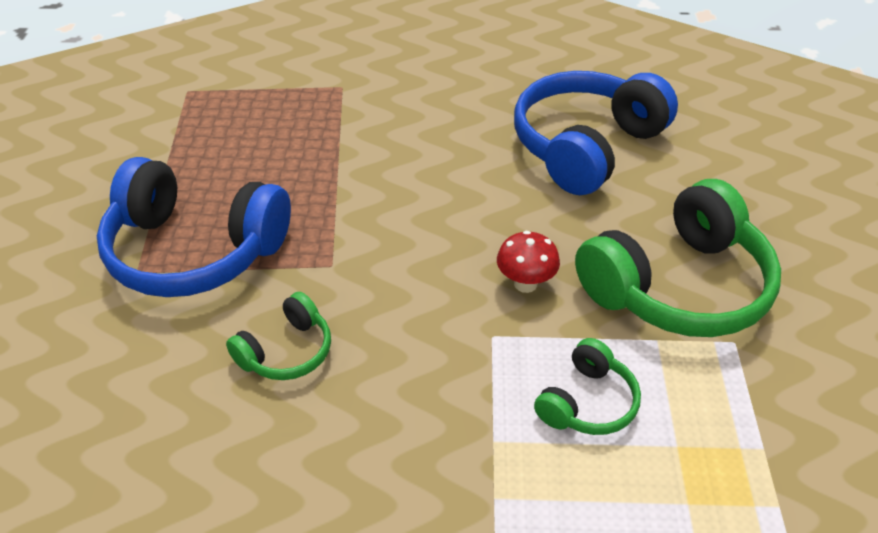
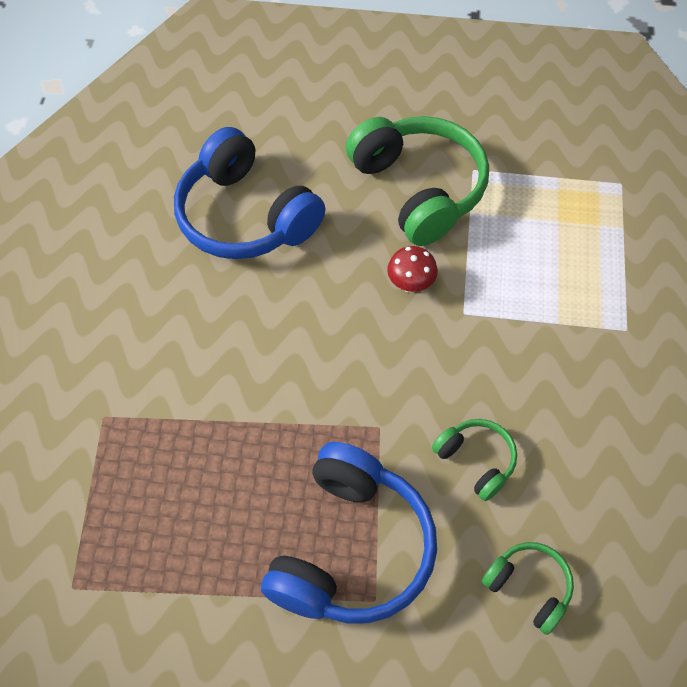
camera: 85 degrees left, 15 degrees up
green headphones [534,338,641,435] -> green headphones moved to [481,542,574,635]

